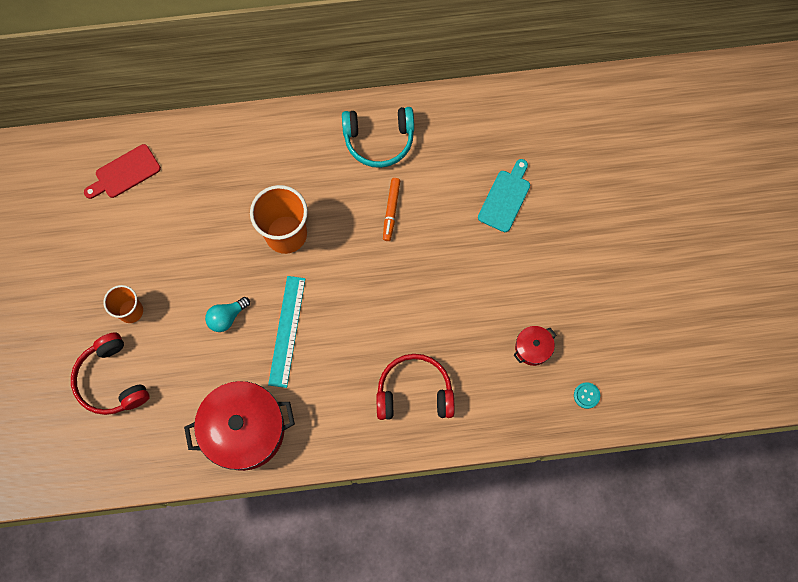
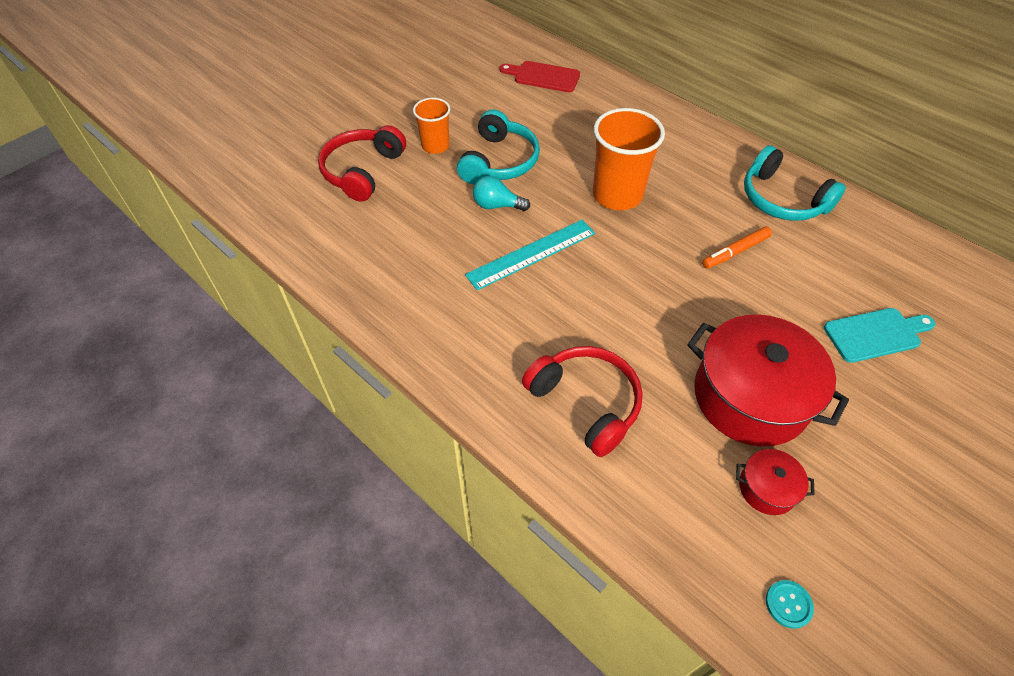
camera: 50 degrees right, 20 degrees down
red pot [184,381,295,471] -> red pot moved to [687,314,849,446]
none -> turquoise headphones [457,109,540,185]

